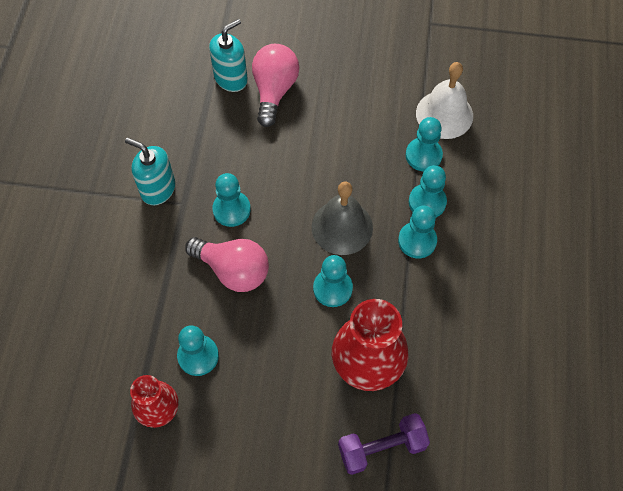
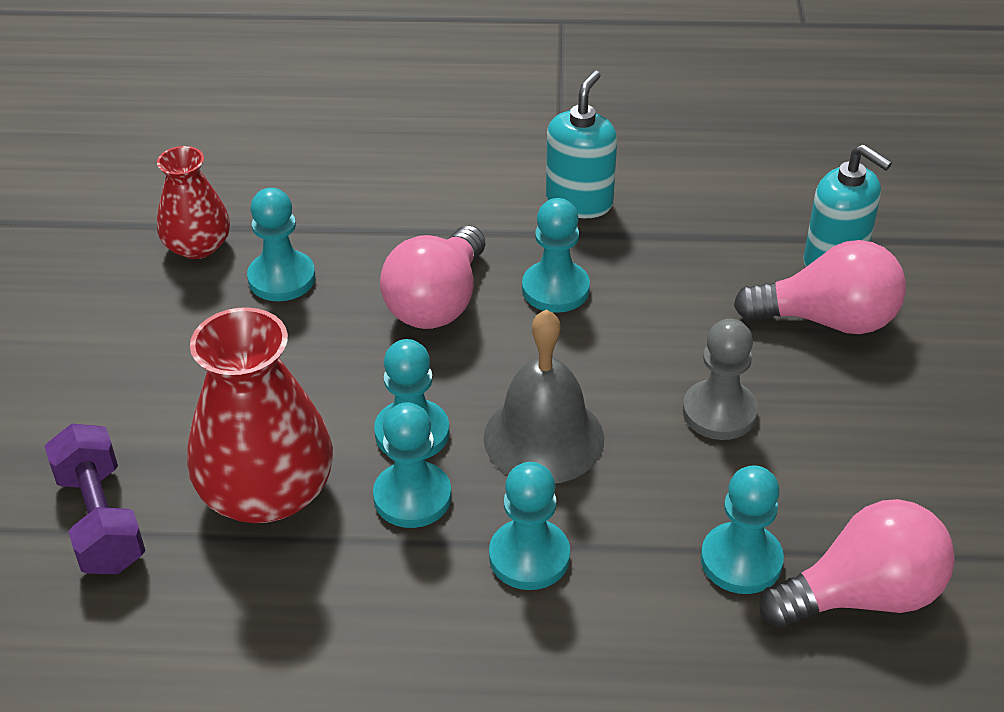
camera: 85 degrees right, 20 degrees down
turquoise pawn [409,165,447,217] -> turquoise pawn moved to [373,403,451,528]
white bell [416,62,473,139] -> pink light bulb [760,499,955,628]
none -> grey pawn [683,319,758,440]

